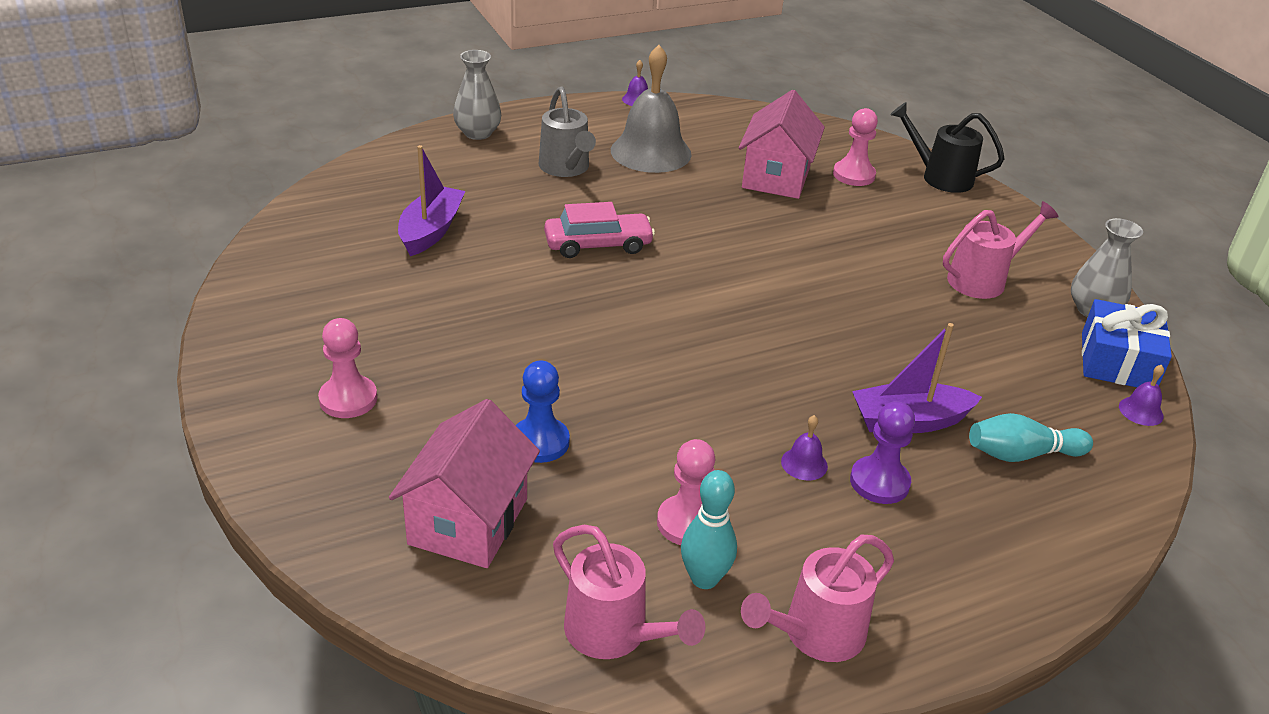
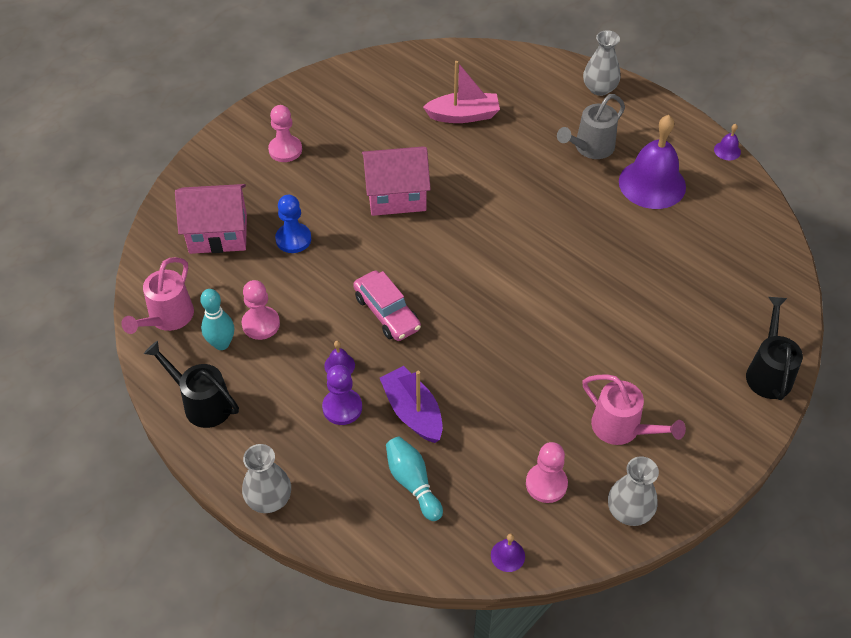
camera: 70 degrees right, 15 degrees up
purple boat [398,145,465,256] -> pink boat [423,61,500,123]
pink car [544,202,655,258] -> pink car moved to [353,271,421,341]
grey bell [611,45,692,173] -> purple bell [619,115,686,209]
pink house [739,90,825,199] -> pink house moved to [362,146,431,216]
pink watering can [741,534,894,662] -> black watering can [144,341,239,428]
pink pawn [833,108,878,186] -> pink pawn moved to [526,442,568,503]
blue gift [1082,299,1172,387] -> none
none -> grey vase [242,444,291,513]

